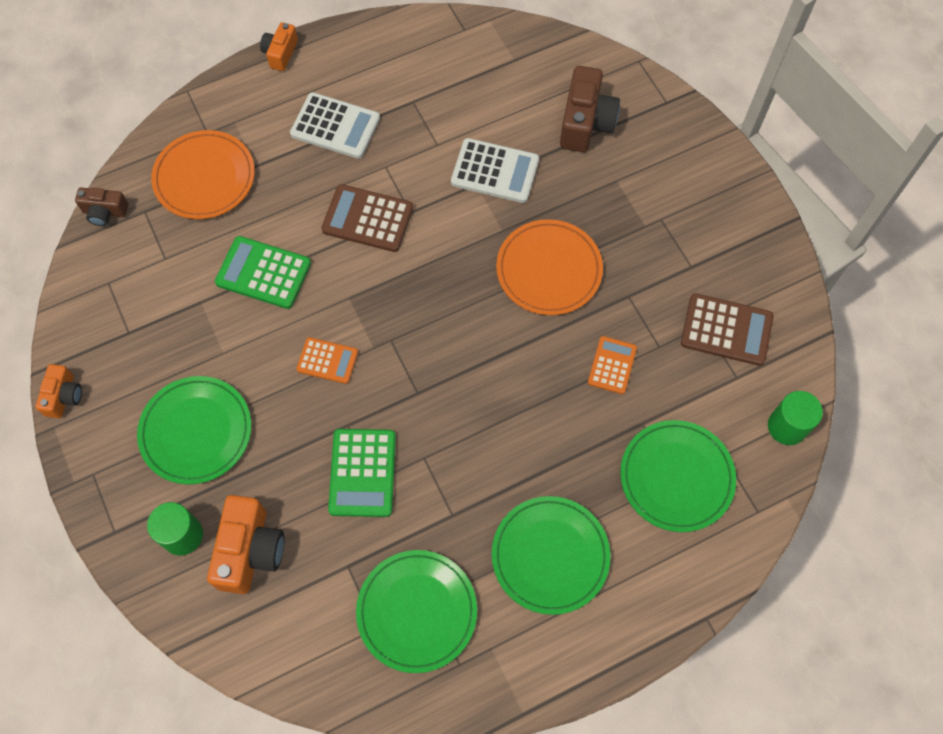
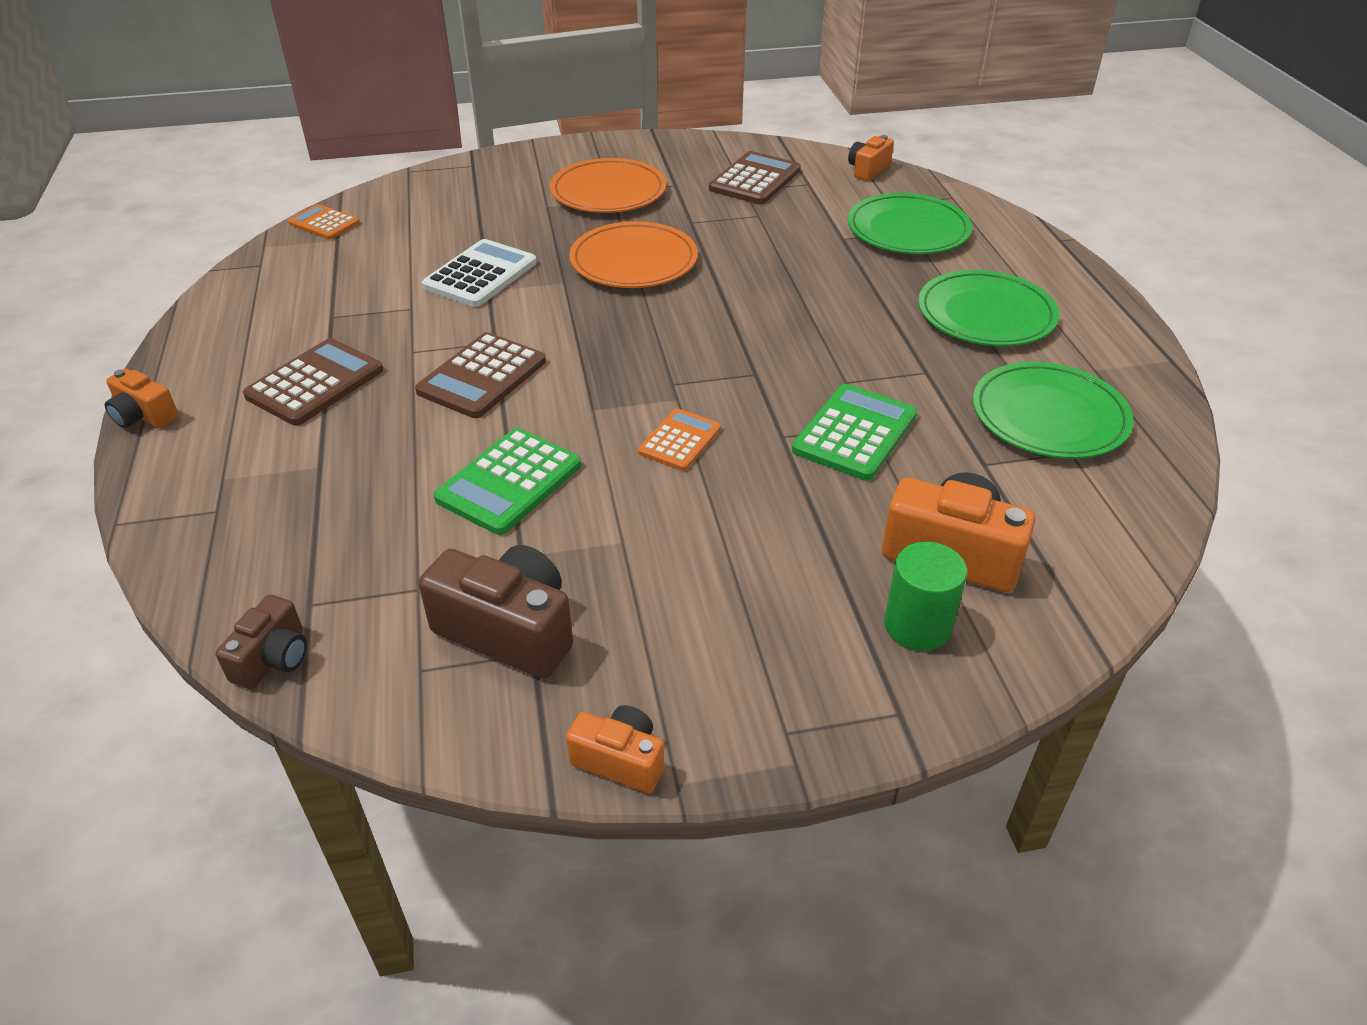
camera: 75 degrees left, 25 degrees down
green plate [137,376,251,484] -> none
orange plate [151,130,255,219] -> orange plate moved to [550,158,666,213]
white calculator [290,92,380,159] -> brown calculator [243,338,383,426]
green calculator [328,429,396,517] -> green calculator turned 75 degrees counterclockwise [792,384,917,481]
brown camera [560,66,620,152] -> brown camera moved to [418,545,573,679]
orange calculator [588,336,637,394] -> orange calculator moved to [288,204,360,239]
green cylinder [768,391,823,445] -> orange camera [848,135,894,181]

